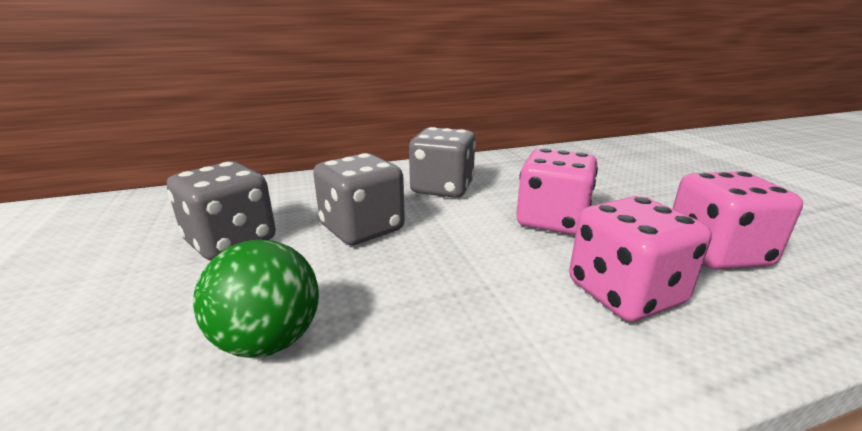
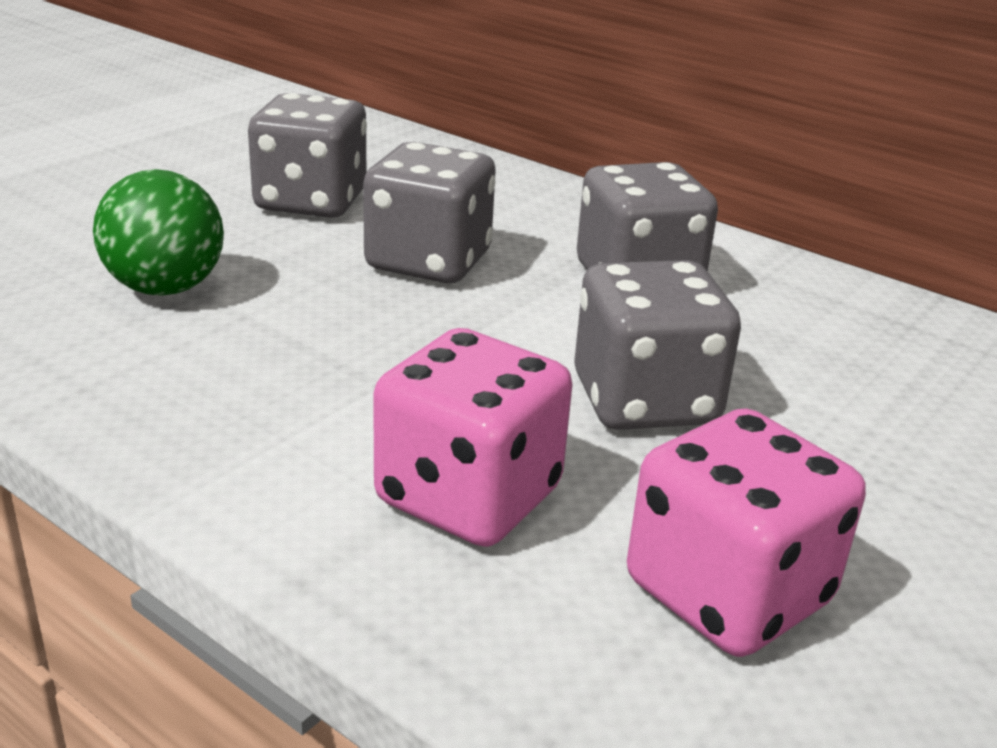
camera: 55 degrees right, 5 degrees up
pink dice [516,148,598,235] -> grey dice [574,260,741,430]

